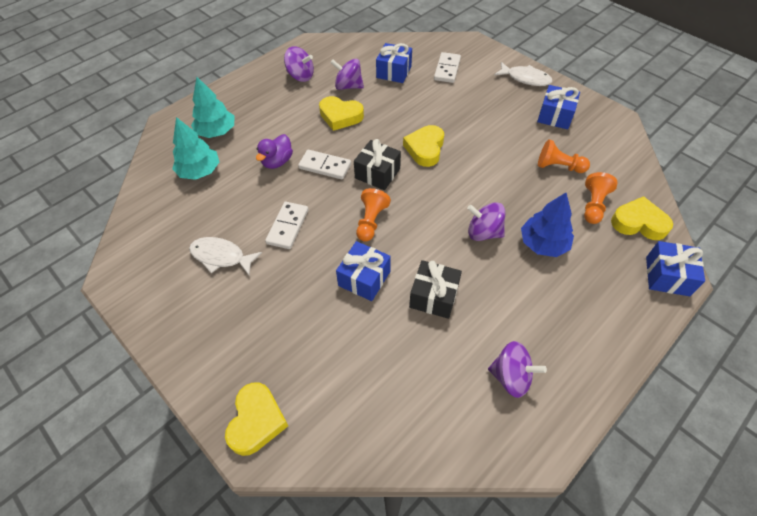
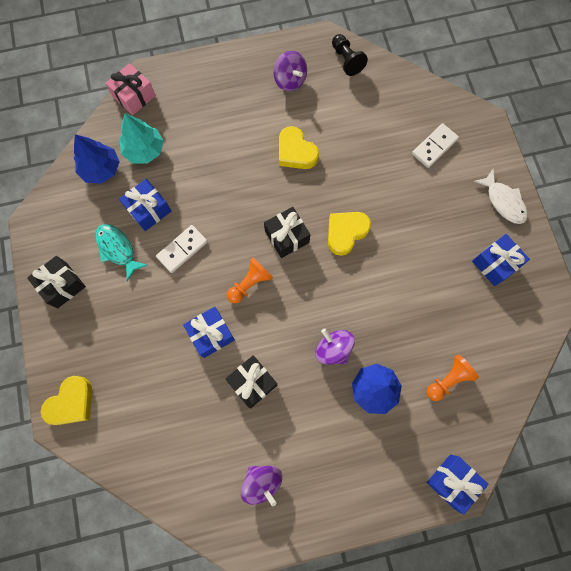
camera: 30 degrees right, 20 degrees up
white fish [189,237,262,275] -> turquoise fish [95,224,148,281]
turquoise tree [191,77,234,138] -> none
purple duck [256,134,293,169] -> none
white domino [298,150,351,180] -> none
purple spinning top [330,59,364,90] -> none
blue gift [376,43,412,83] -> blue gift moved to [119,179,171,231]
orange pawn [538,139,590,173] -> none
yellow heart [611,196,673,240] -> none
none -> black gift [27,256,86,309]
none -> blue tree [74,134,120,184]
none -> pink gift [105,63,156,115]
none -> black pawn [332,34,368,76]

